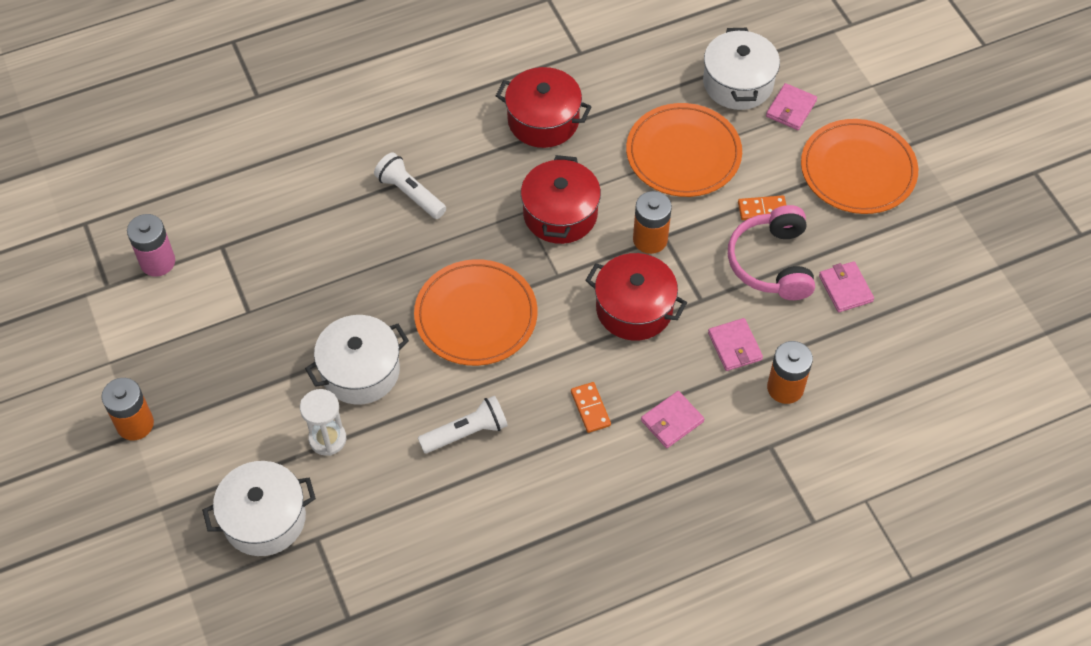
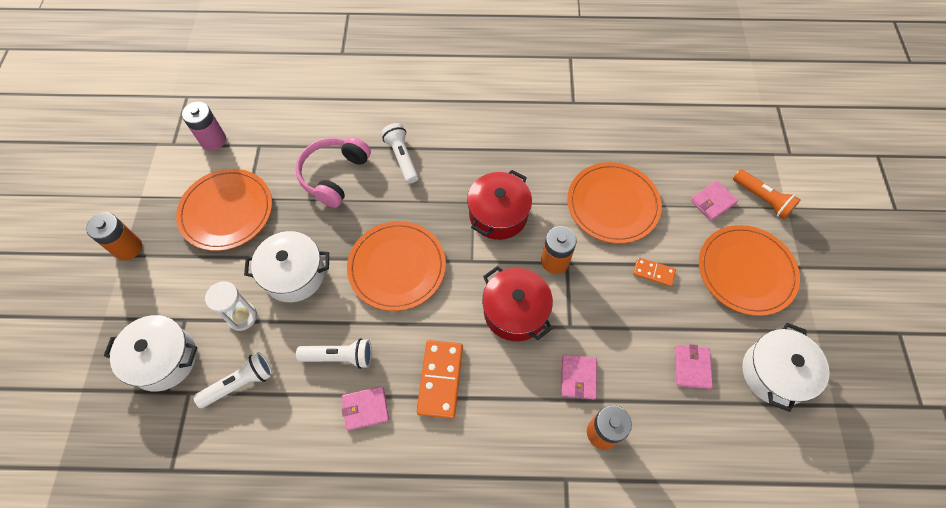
camera: 25 degrees right, 5 degrees up
red pot [496,67,592,148] -> none
orange domino [571,382,611,433] -> orange domino [417,340,463,419], size x1.76
pink wallet [641,391,704,448] -> pink wallet moved to [342,386,389,431]
white pot [703,28,780,110] -> white pot moved to [742,323,830,412]
pink headphones [728,205,815,300] -> pink headphones moved to [295,137,371,208]
none -> orange plate [176,169,272,251]
none -> white flashlight [193,352,272,408]
none -> orange flashlight [733,169,801,219]

